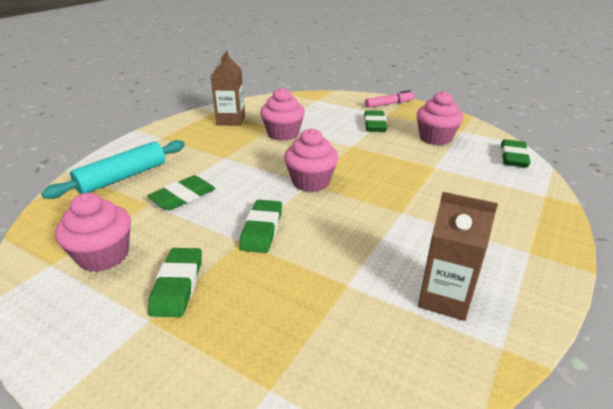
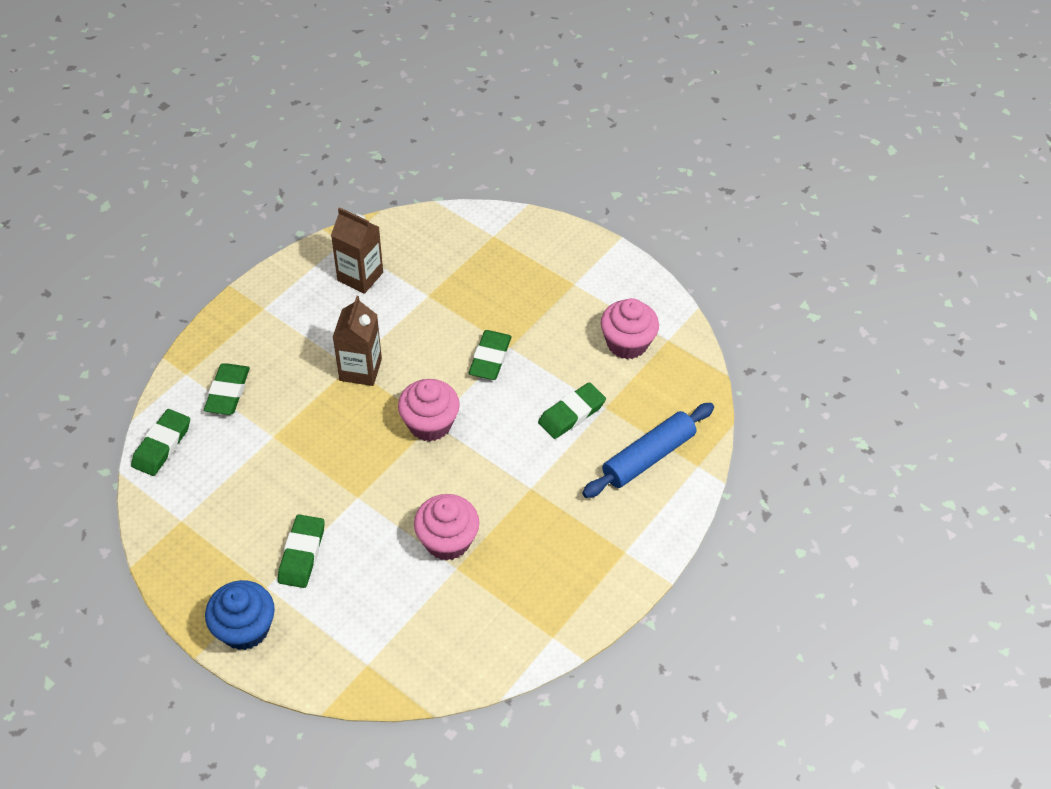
camera: 175 degrees left, 20 degrees up
turquoise rolling pin [41,140,185,199] -> blue rolling pin [582,403,714,498]
green eraser [148,248,202,317] -> green eraser moved to [204,363,250,415]
brown carton [210,51,245,126] -> brown carton moved to [333,296,382,386]
pink marker [365,90,415,108] -> blue cupcake [205,580,275,650]
pink cupcake [416,91,463,145] -> none

